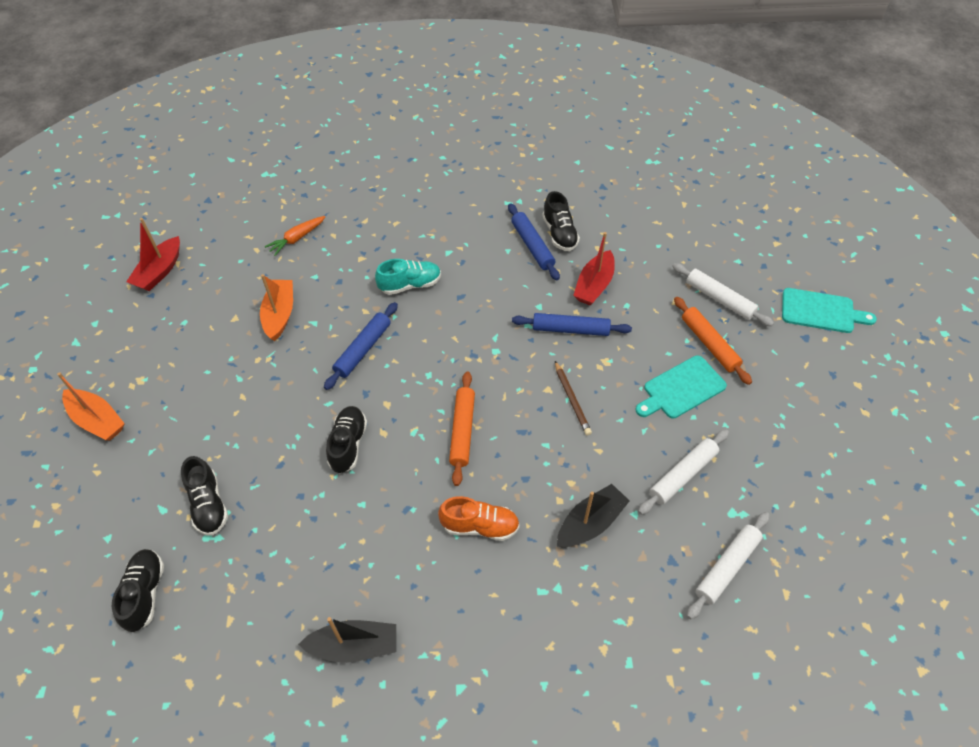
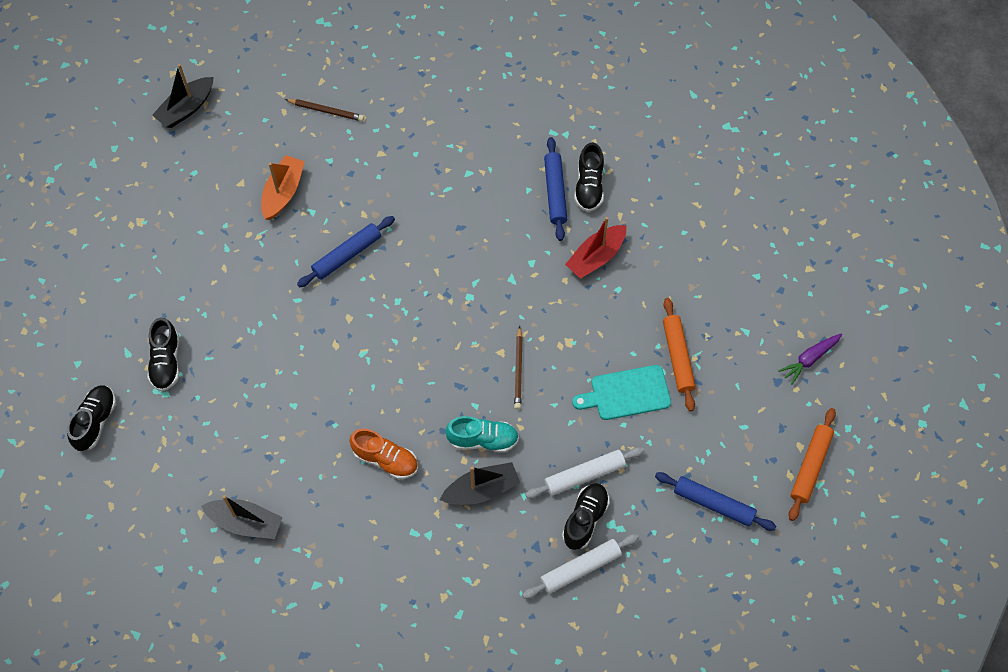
camera: 20 degrees right, 10 degrees up
orange boat [57,372,125,440] -> none
red boat [126,218,180,291] -> black boat [152,64,214,128]
orange carrot [264,216,325,256] -> brown pencil [285,99,364,121]
black shoe [326,406,367,473] -> black shoe moved to [562,483,610,550]
turquoise shoe [375,259,441,295] -> turquoise shoe moved to [445,416,519,453]
orange rolling pin [449,372,475,486] -> orange rolling pin moved to [789,408,836,521]
blue rolling pin [512,313,632,336] -> blue rolling pin moved to [655,472,776,531]
white rolling pin [672,263,774,326] -> none
turquoise cutting board [782,288,877,333] -> purple carrot [779,333,842,385]

